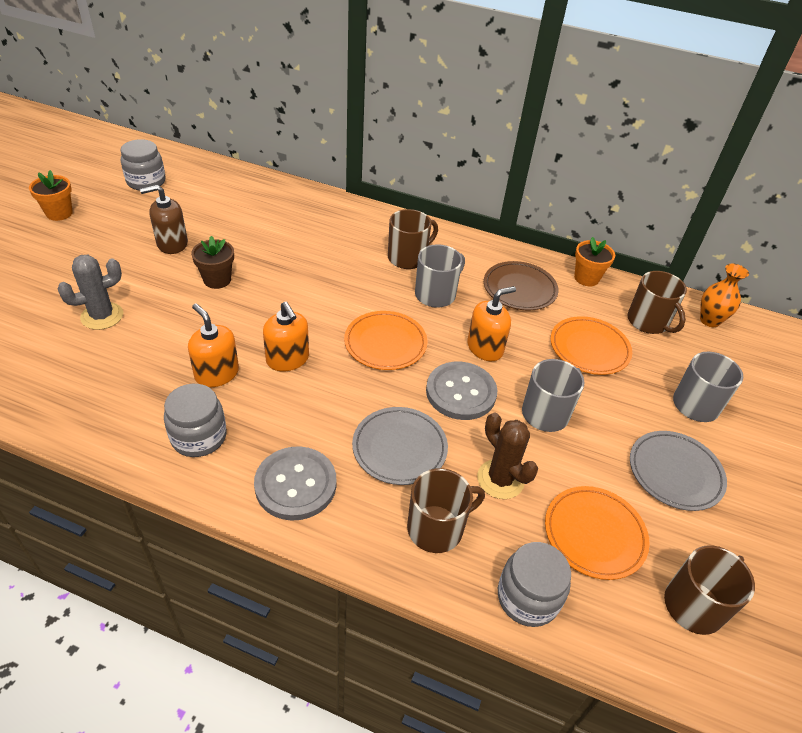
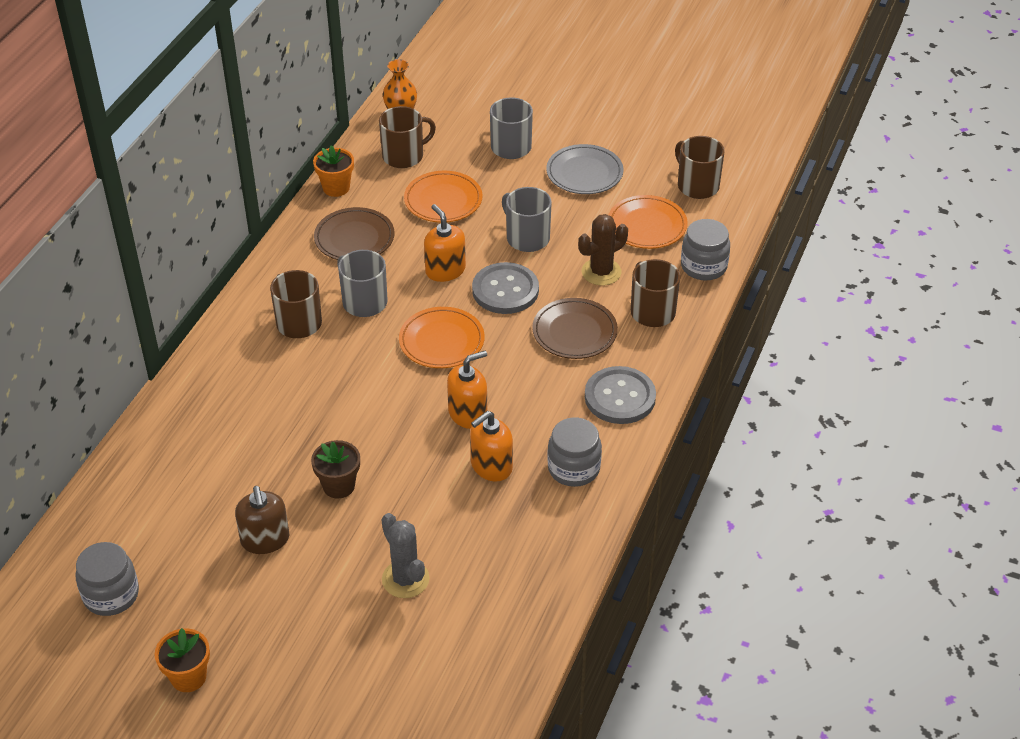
camera: 85 degrees left, 0 degrees up
grey plate [352,407,448,485] -> brown plate [532,298,618,359]

